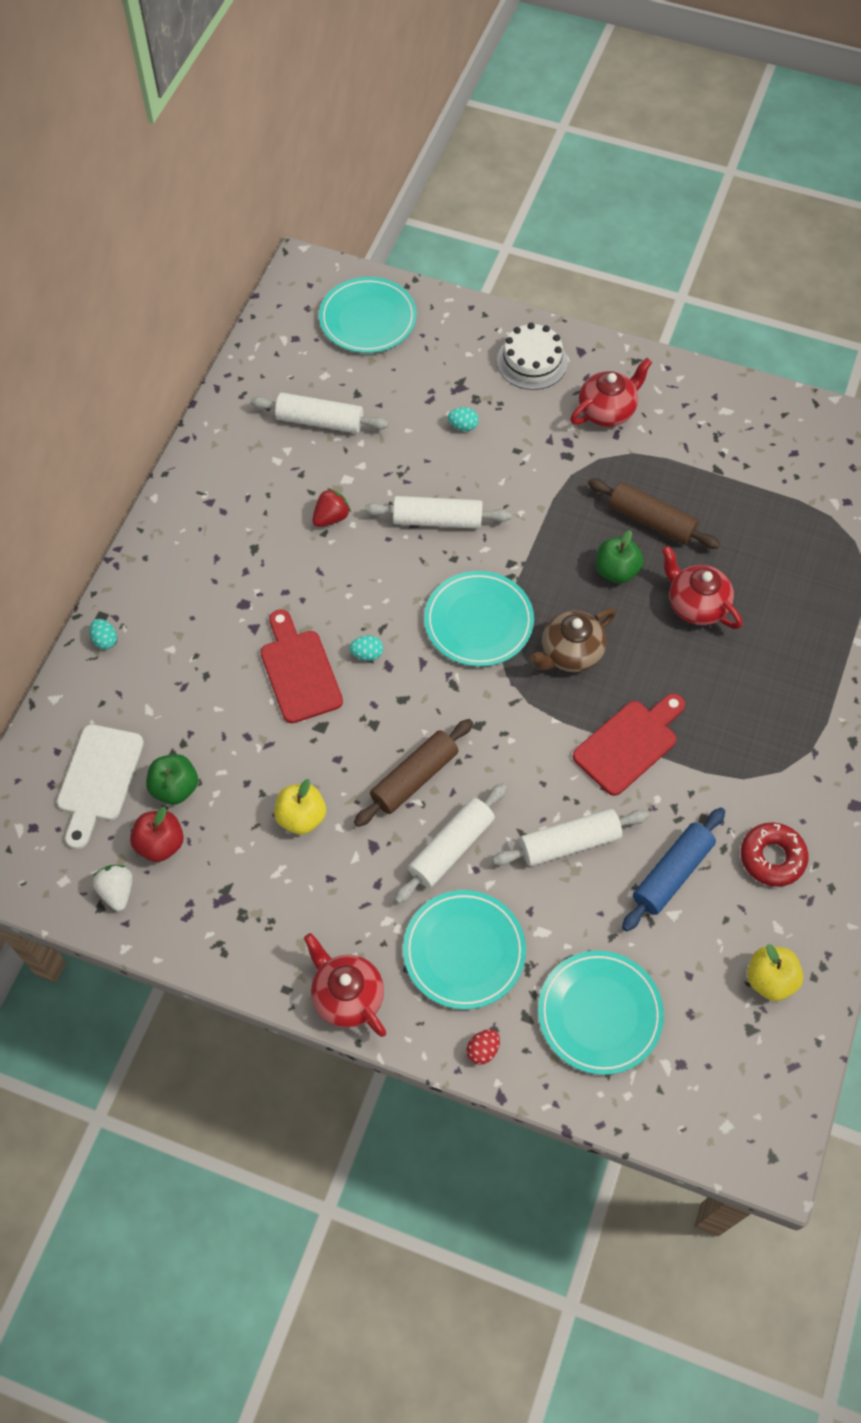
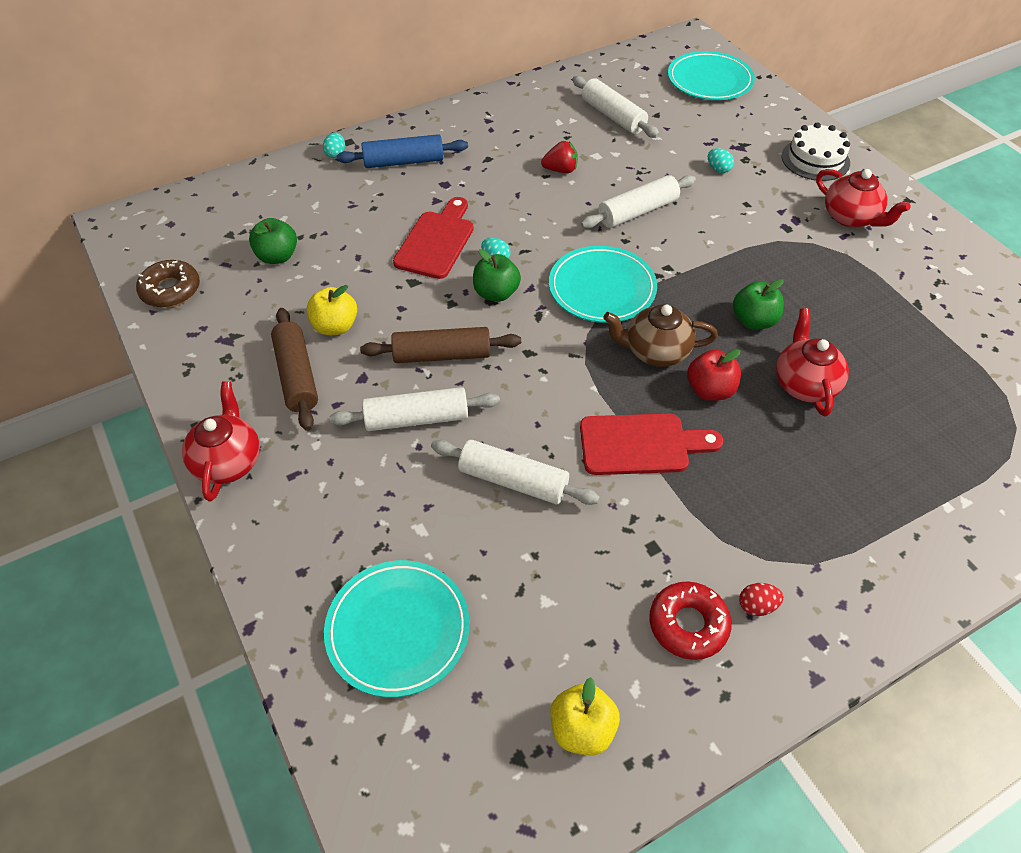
camera: 40 degrees right, 10 degrees down
white cutting board [57,725,144,849] -> none
white strawberry [93,865,132,911] -> brown donut [136,260,200,308]
red apple [130,807,184,862] -> red apple moved to [687,349,741,401]
white rolling pin [364,496,511,529] -> white rolling pin turned 75 degrees counterclockwise [581,175,696,229]
turquoise plate [403,890,526,1010] -> none
red egg [467,1029,500,1065] -> red egg moved to [739,583,784,616]
red teapot [570,358,652,427] -> red teapot turned 45 degrees clockwise [816,169,910,228]
brown rolling pin [588,478,720,549] -> brown rolling pin moved to [271,308,318,431]
blue rolling pin [622,808,725,931] -> blue rolling pin moved to [336,134,468,168]
none -> green apple [473,249,521,302]

